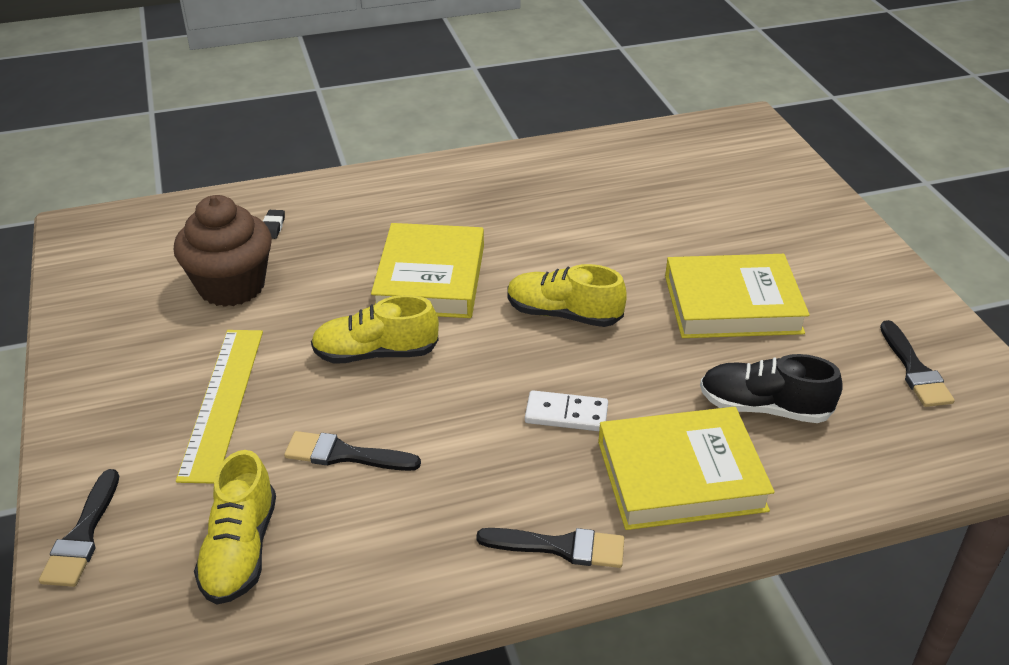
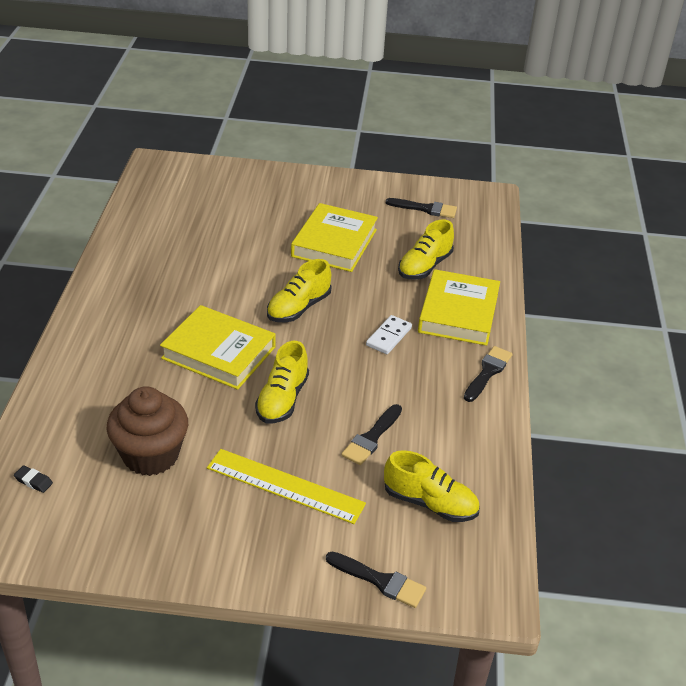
camera: 70 degrees left, 0 degrees up
black eraser [263,210,285,239] -> black eraser moved to [14,465,53,493]
black shoe [700,354,843,423] -> yellow shoe [398,220,454,279]

